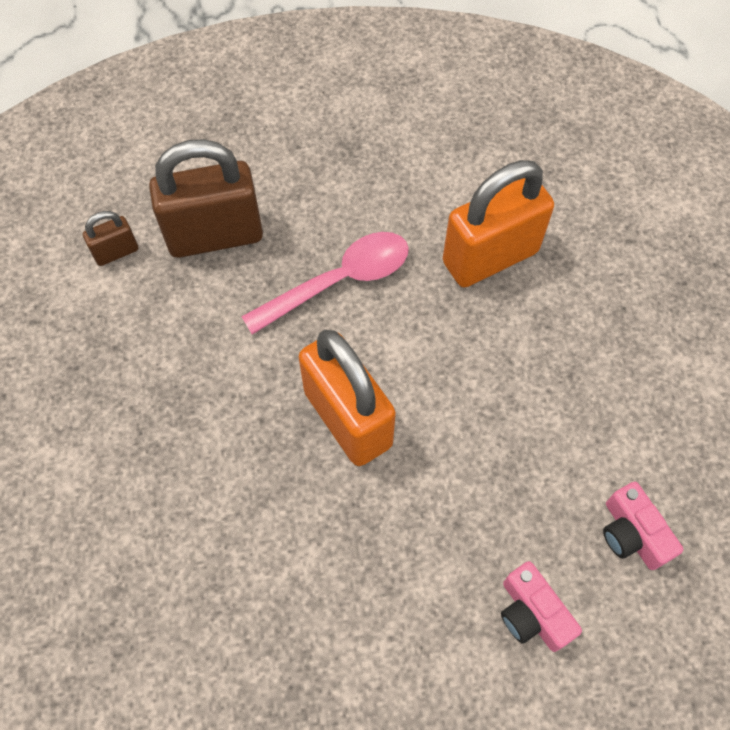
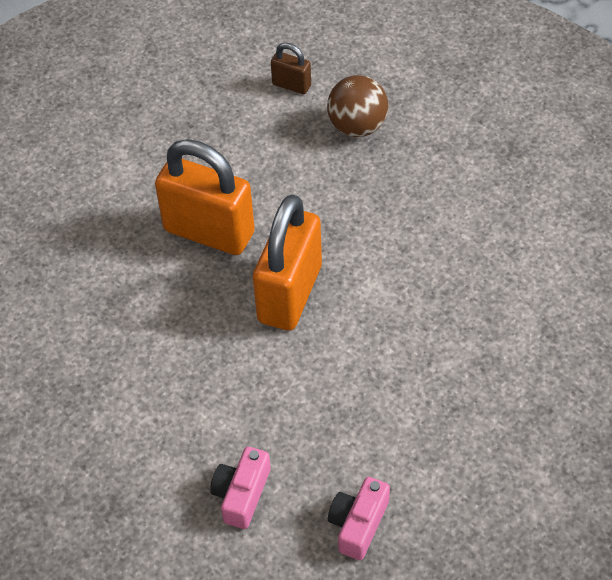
camera: 55 degrees right, 10 degrees down
brown padlock [149,139,263,258] -> brown ball [327,75,388,137]
pink spoon [241,232,409,335] -> none
orange padlock [443,160,554,288] -> orange padlock moved to [155,139,255,255]

